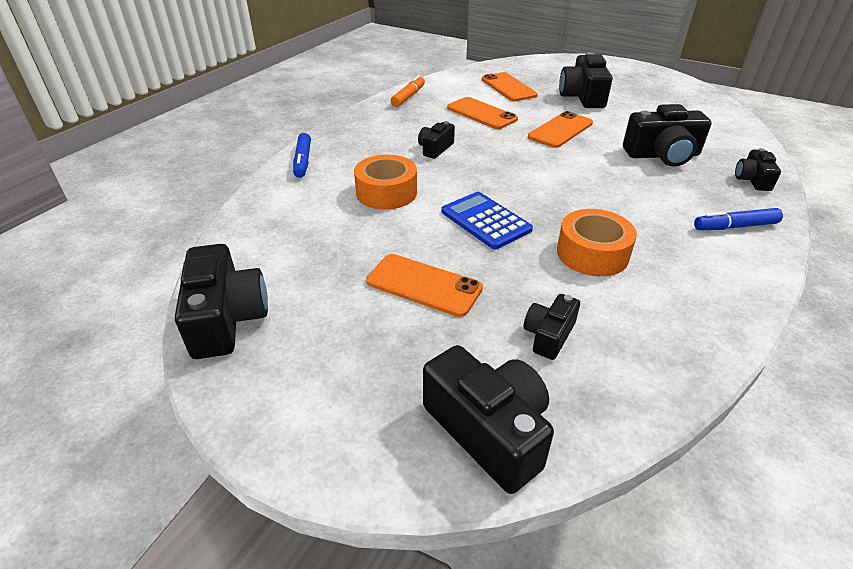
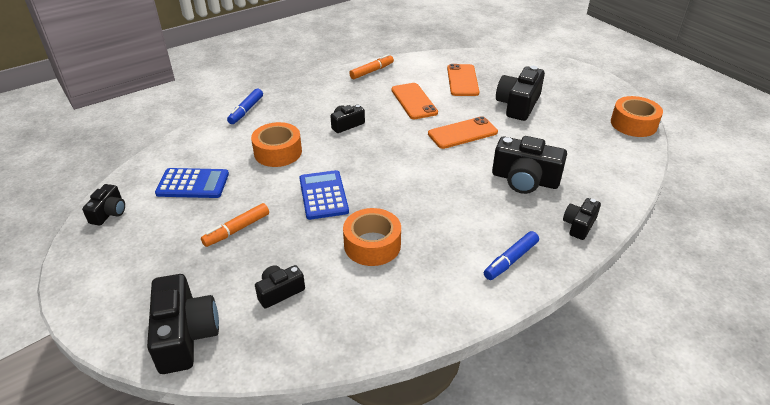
camera: 25 degrees right, 0 degrees up
black camera [175,244,268,359] -> black camera [82,184,125,225], size x0.56
orange phone [366,254,483,317] -> orange marker [201,203,269,247]
blue marker [694,208,783,230] -> blue marker turned 60 degrees counterclockwise [484,231,539,280]
none -> blue calculator [155,168,229,198]
none -> orange tape [611,96,663,137]

